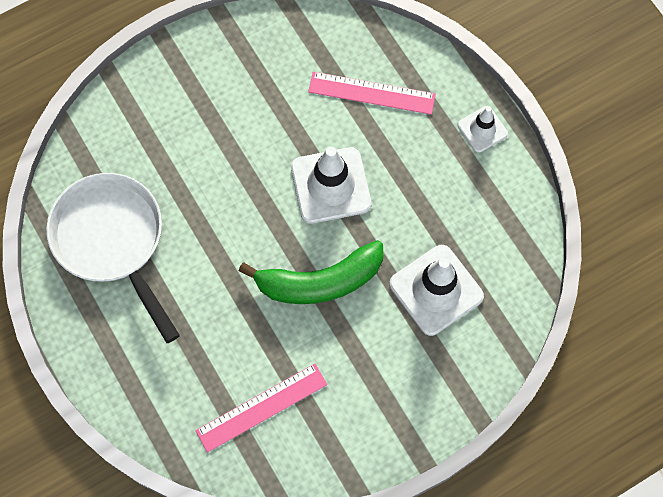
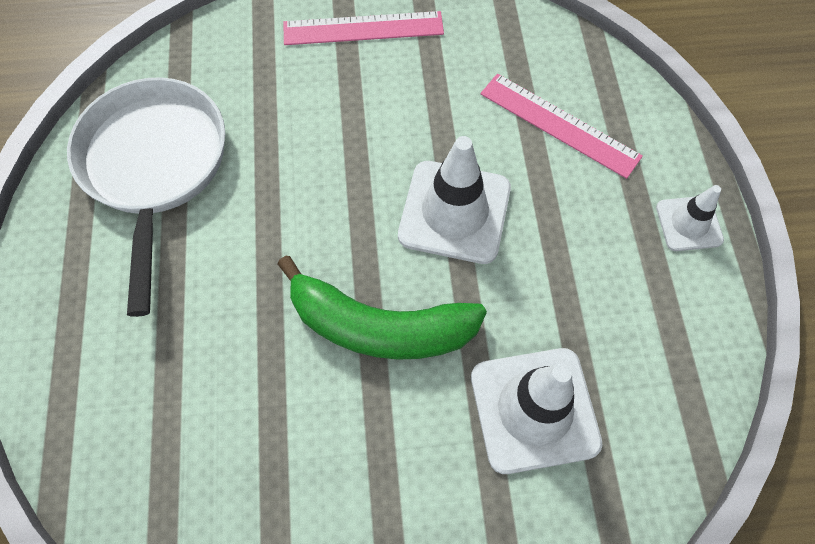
camera: 25 degrees right, 5 degrees down
pink ruler [195,363,327,453] -> pink ruler moved to [283,11,444,45]

